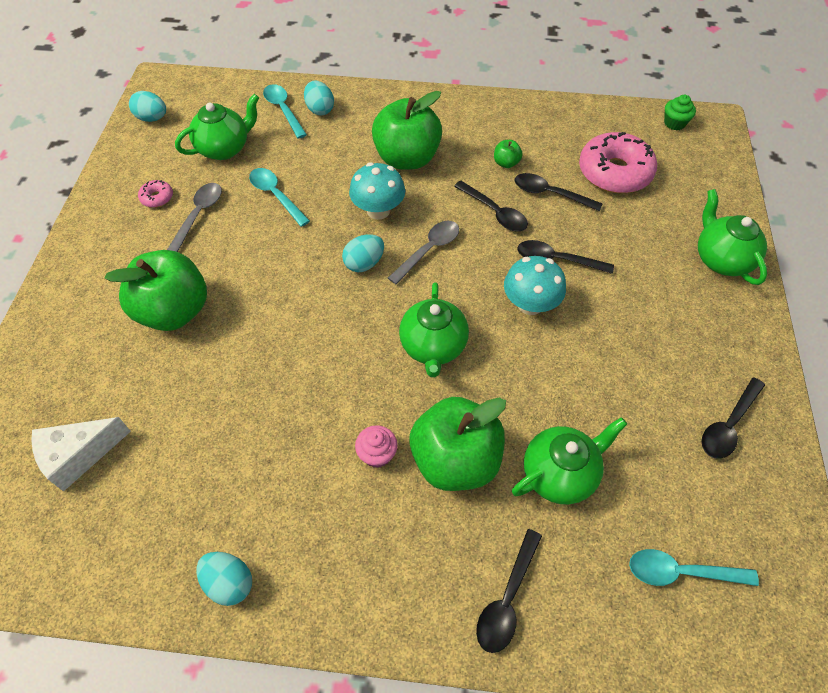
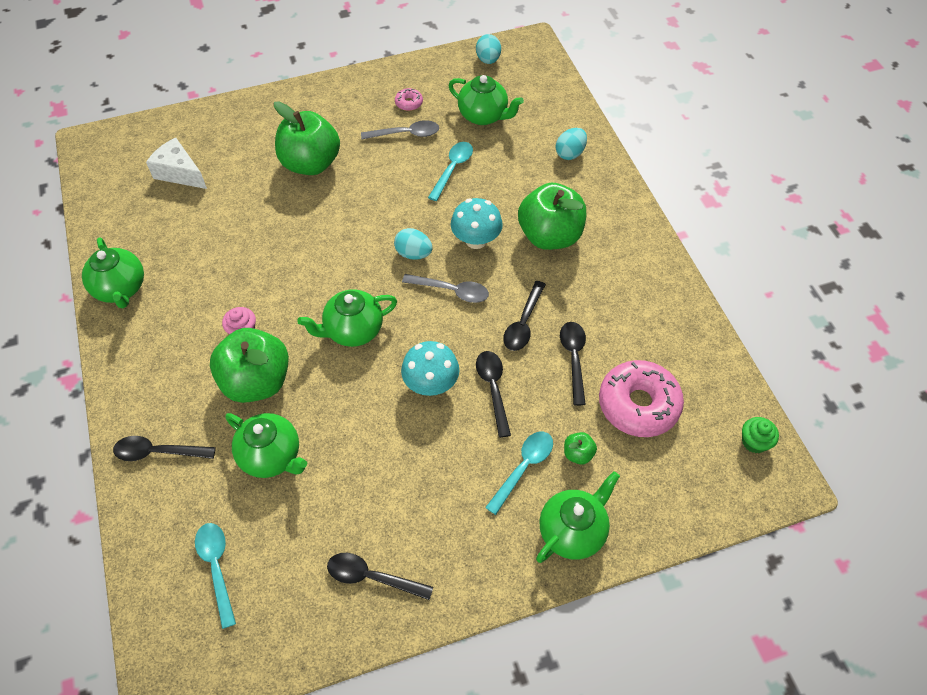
camera: 65 degrees right, 0 degrees up
turquoise egg [196,552,252,606] -> green teapot [82,238,144,309]
turquoise spoon [263,84,307,139] -> turquoise spoon moved to [485,432,553,515]
green apple [494,140,522,168] -> green apple moved to [564,432,597,465]

